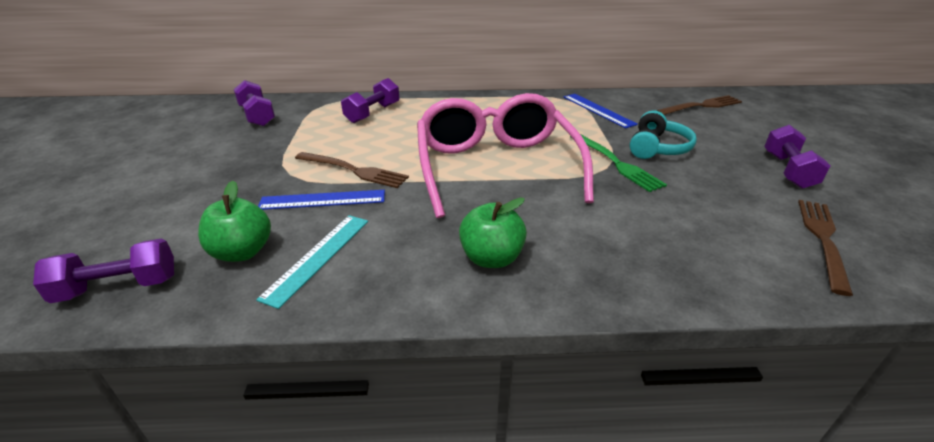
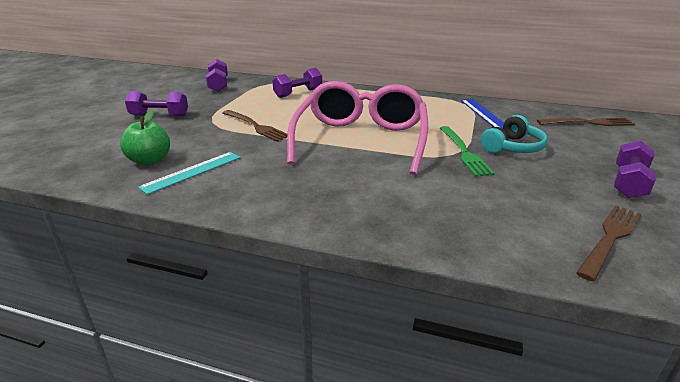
camera: 20 degrees right, 5 degrees down
purple dumbbell [33,239,174,303] -> purple dumbbell moved to [125,91,188,116]
blue ruler [258,190,385,210] -> none
green apple [459,197,527,268] -> none

